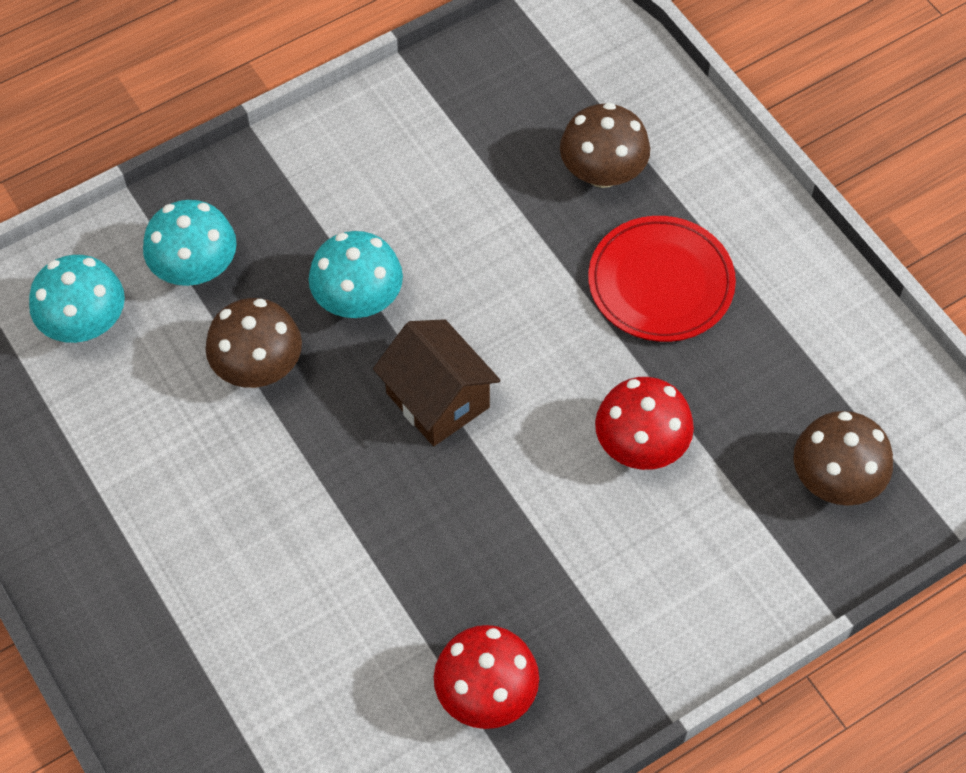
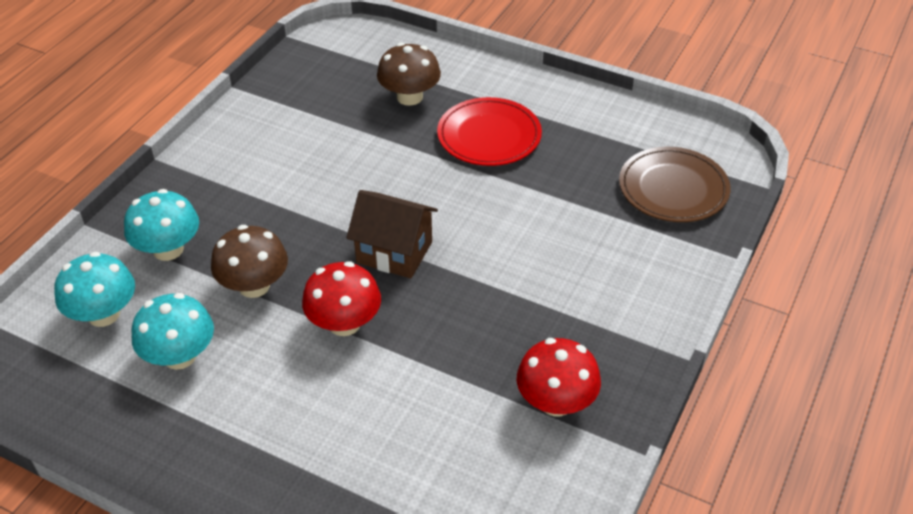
camera: 30 degrees left, 15 degrees down
turquoise mushroom [309,231,403,318] -> turquoise mushroom moved to [132,293,214,370]
red mushroom [595,377,694,470] -> red mushroom moved to [302,261,381,336]
brown mushroom [793,411,893,506] -> brown plate [619,147,731,222]

